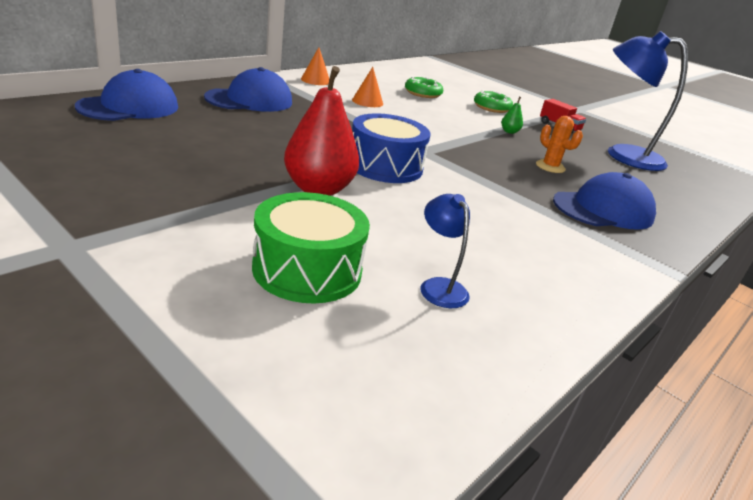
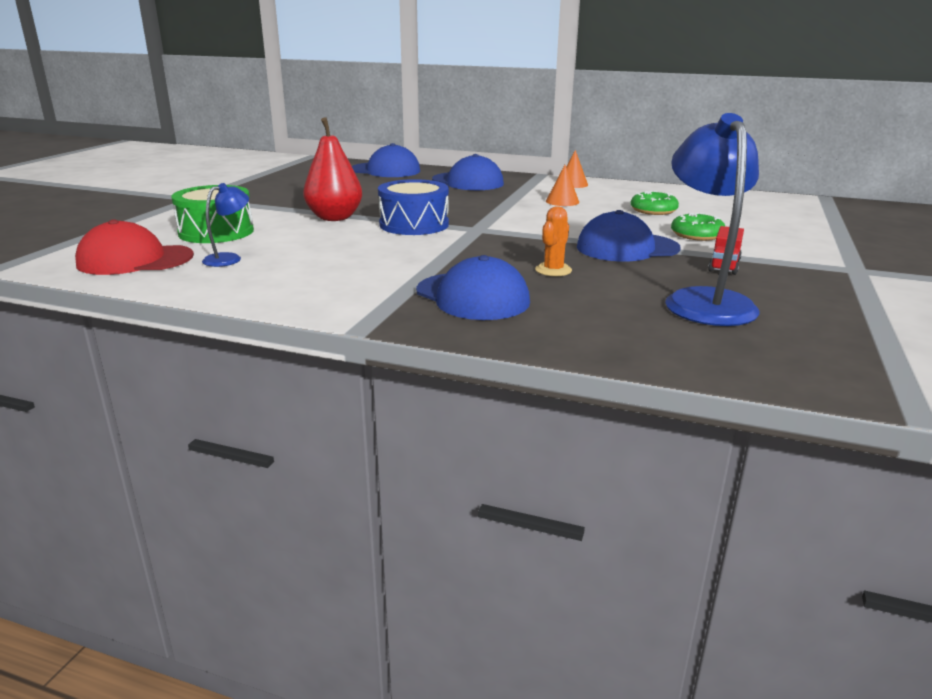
camera: 70 degrees right, 5 degrees down
green pear [501,97,523,134] -> blue cap [577,210,680,262]
none -> red cap [75,219,194,275]

